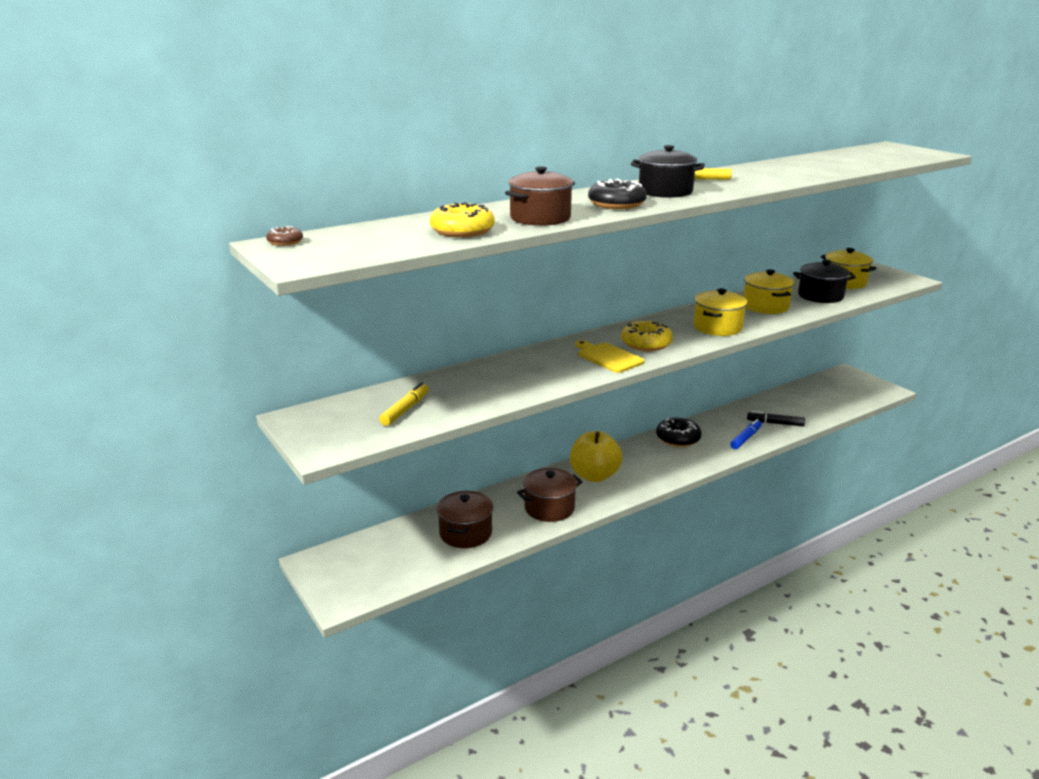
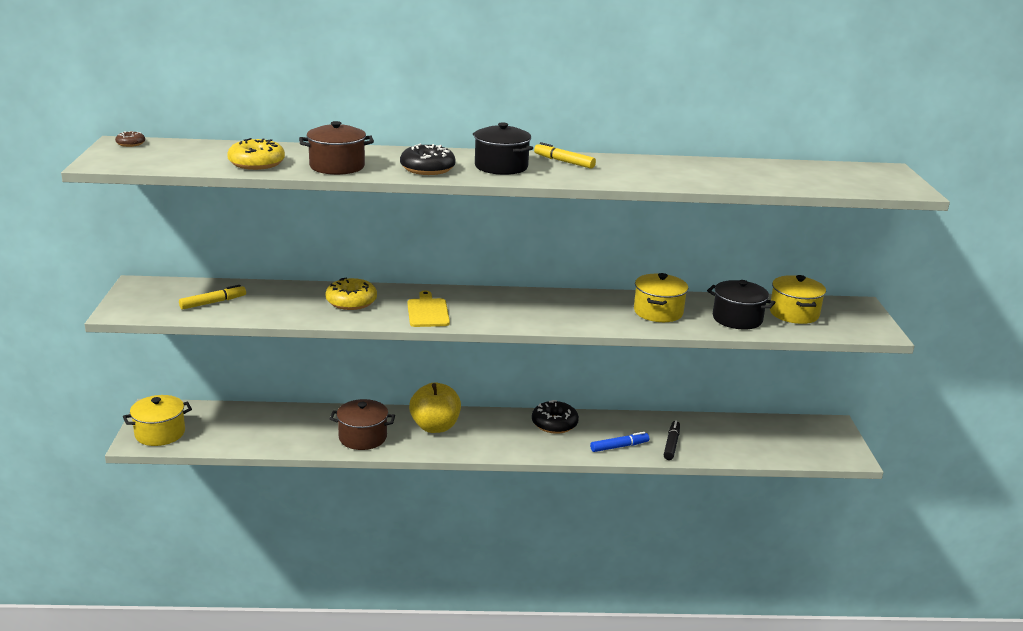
camera: 30 degrees right, 0 degrees up
brown pot [437,491,493,548] -> none
yellow donut [621,321,673,351] -> yellow donut moved to [326,277,377,310]
yellow pot [694,288,747,336] -> yellow pot moved to [123,395,192,446]
black marker [747,411,805,427] -> black marker turned 60 degrees clockwise [664,420,680,460]

